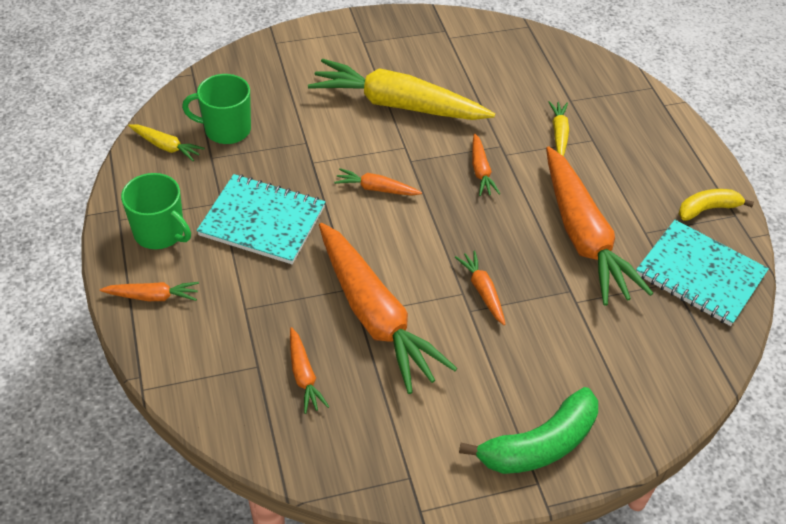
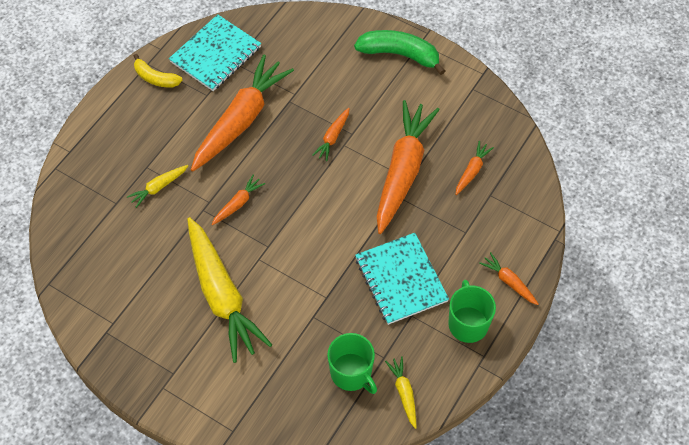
camera: 130 degrees left, 10 degrees up
orange carrot [334,168,422,196] -> none
turquoise notebook [636,220,769,326] -> turquoise notebook turned 45 degrees clockwise [169,14,261,91]

